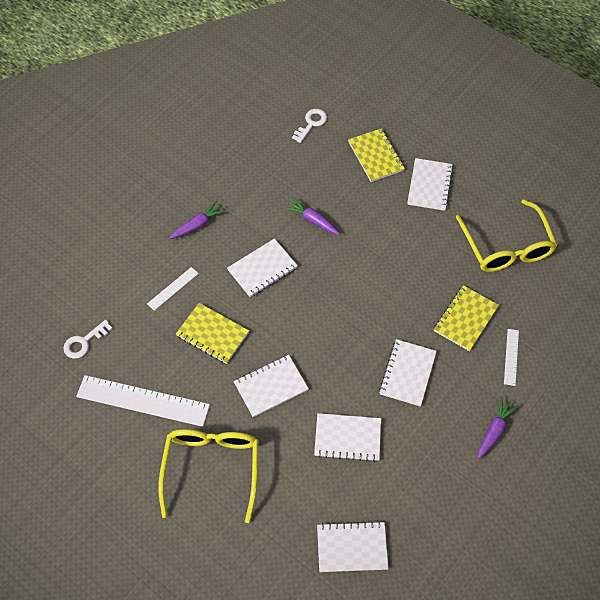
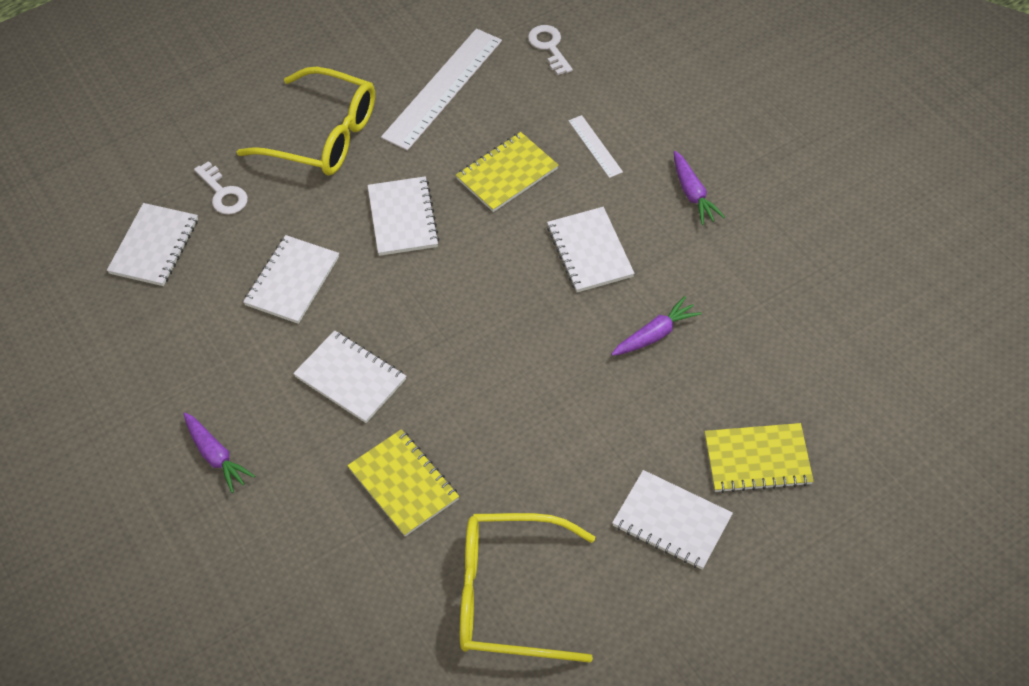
camera: 110 degrees right, 5 degrees down
white key [292,109,327,143] -> white key moved to [194,161,248,215]
white ruler [504,329,519,386] -> none

